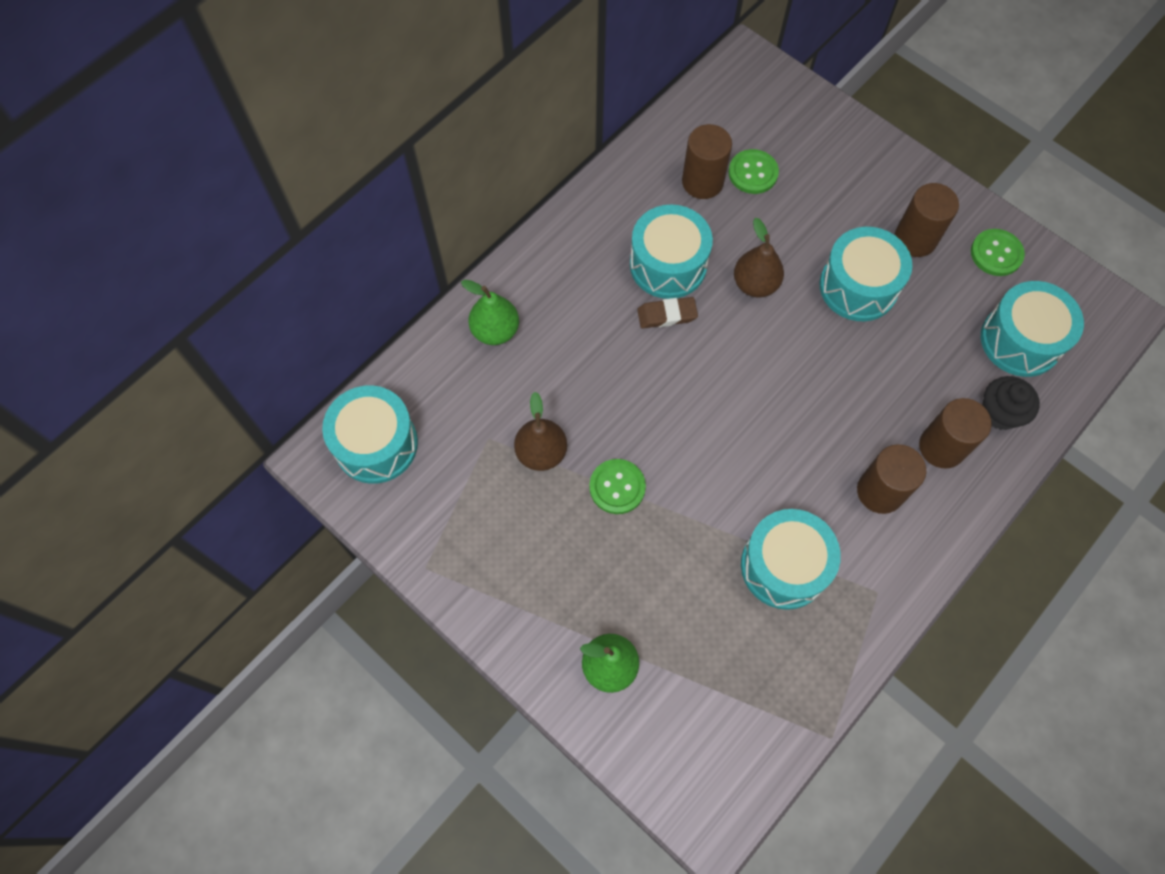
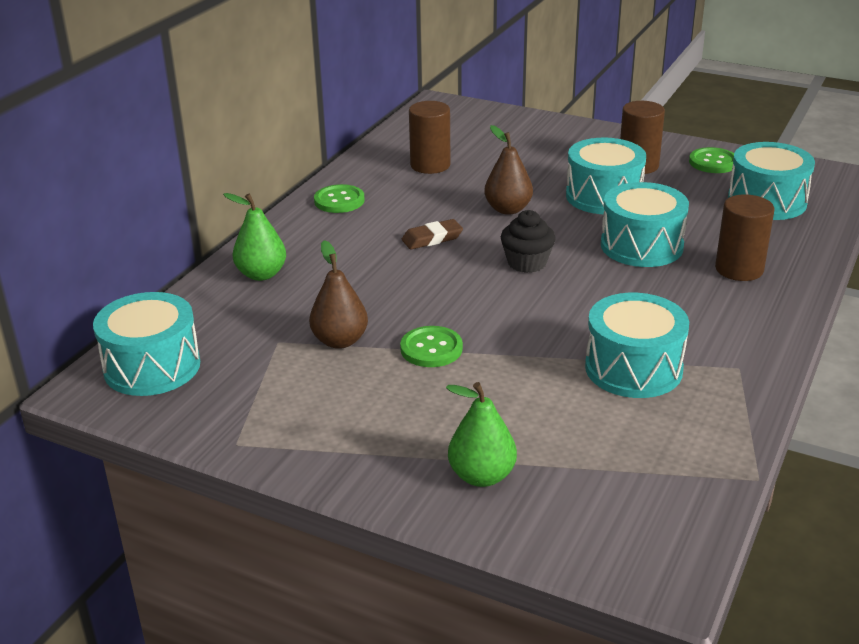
camera: 15 degrees left, 35 degrees down
turquoise drum [630,205,713,299] -> turquoise drum moved to [601,182,689,267]
green button [729,149,779,194] -> green button moved to [314,184,364,213]
brown cylinder [857,444,926,514] -> none
black cupcake [982,376,1040,430] -> black cupcake moved to [501,210,556,273]

